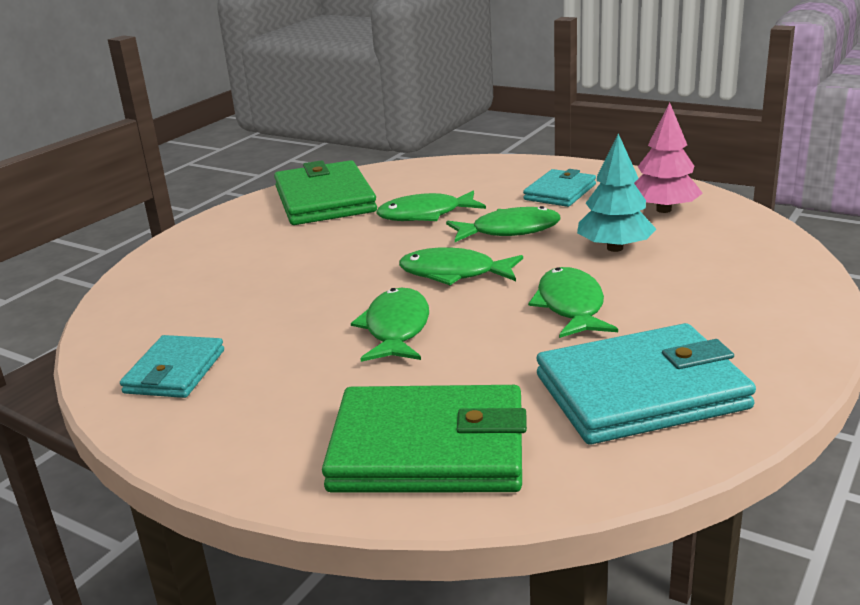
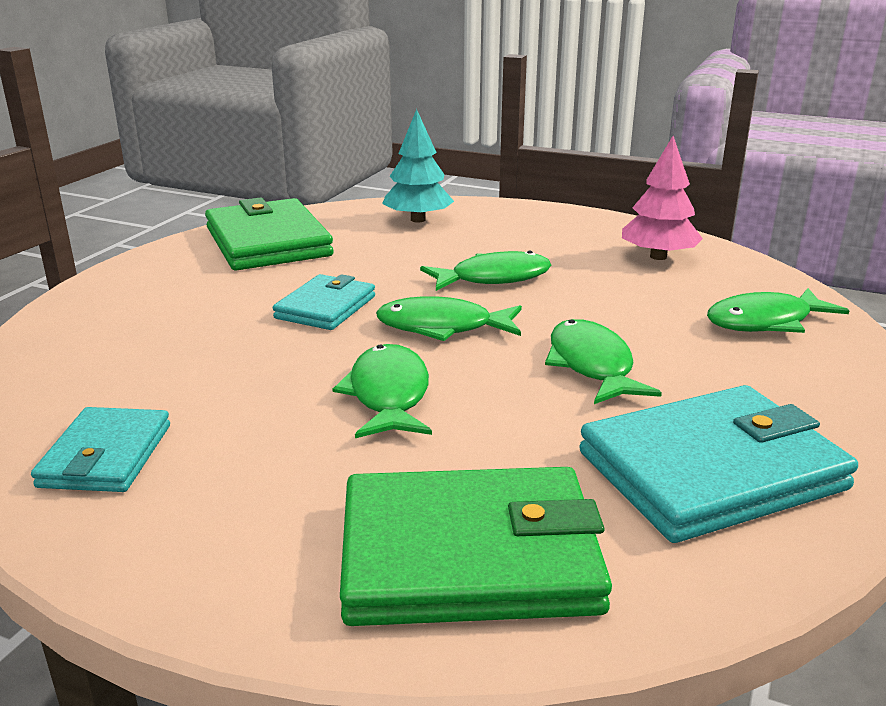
camera: 10 degrees left, 0 degrees up
green fish [376,190,486,221] -> green fish moved to [707,288,849,333]
turquoise wallet [523,169,596,207] -> turquoise wallet moved to [273,274,375,330]
turquoise tree [577,133,656,252] -> turquoise tree moved to [382,109,454,222]

